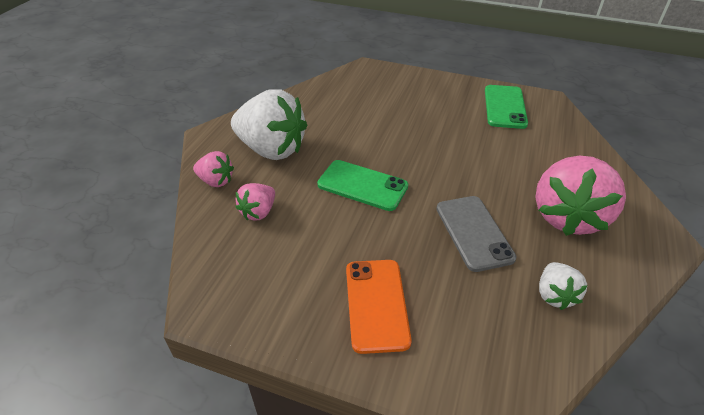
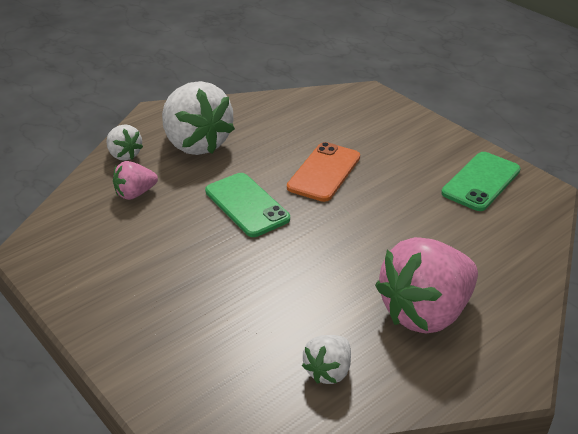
camera: 30 degrees right, 5 degrees down
pink strawberry [193,151,234,187] -> white strawberry [106,124,143,161]
orange phone [346,260,412,354] -> orange phone moved to [287,142,360,202]
grey phone [436,196,517,272] -> none

